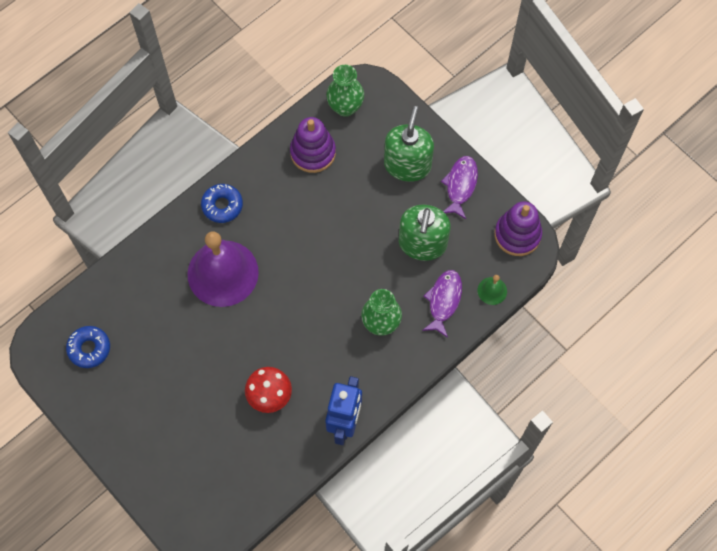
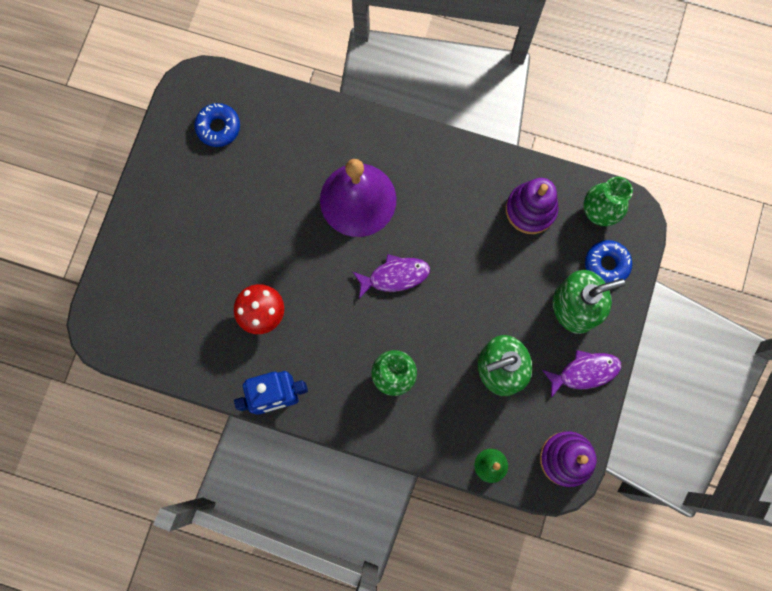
camera: 60 degrees right, 10 degrees up
blue donut [201,184,243,223] -> blue donut moved to [585,240,632,283]
purple fish [422,270,462,338] -> purple fish moved to [353,254,430,299]

